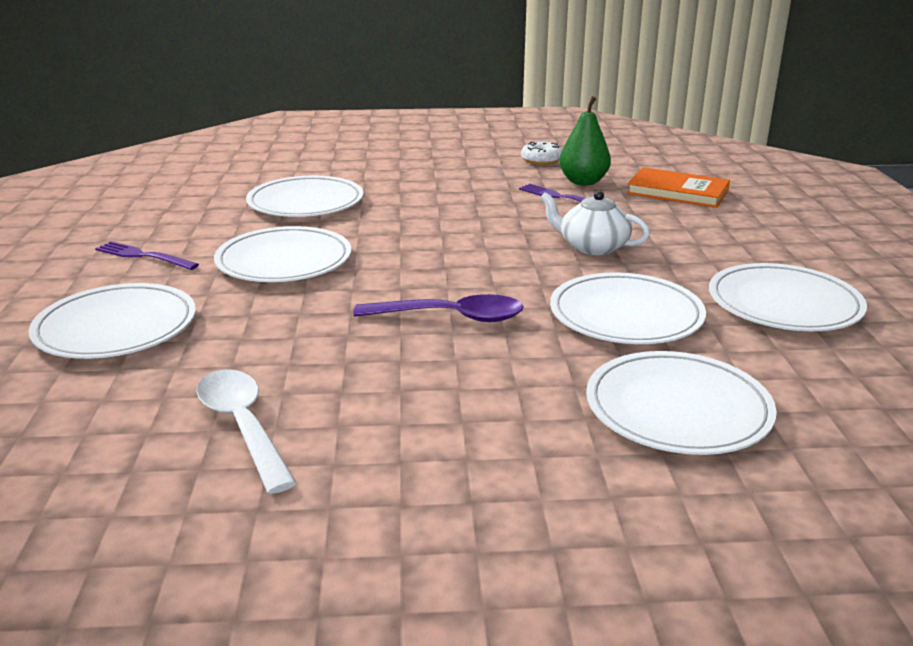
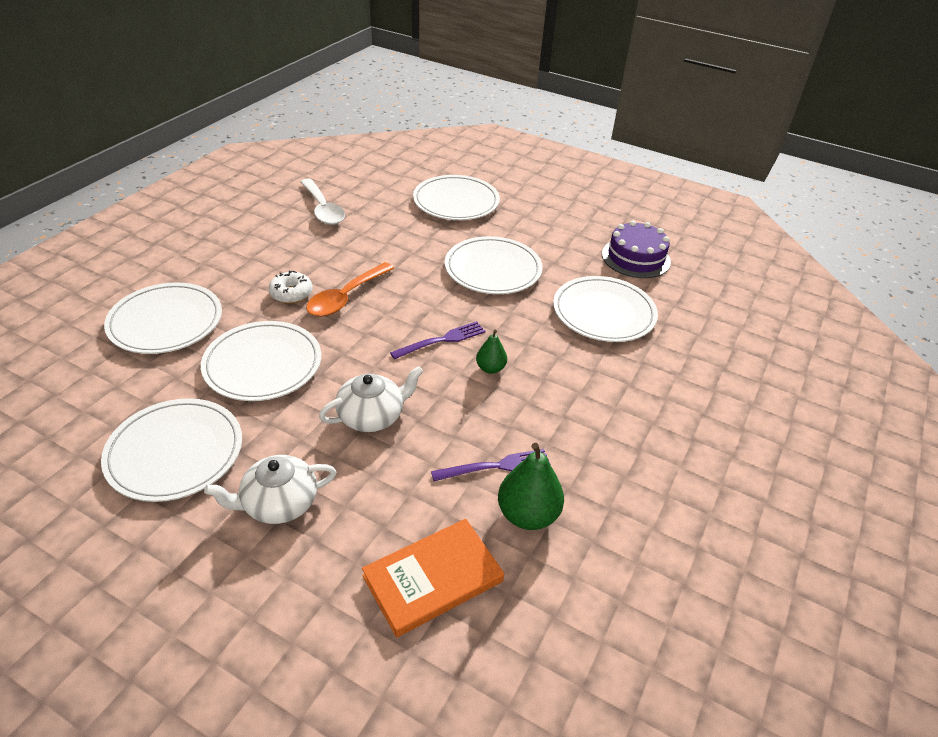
camera: 120 degrees right, 15 degrees up
purple fork [95,241,199,270] -> purple fork moved to [390,321,485,359]
white spoon [196,369,296,494] -> white spoon turned 60 degrees clockwise [300,179,345,225]
purple spoon [353,294,524,322] -> orange spoon [306,262,394,317]
white donut [521,142,562,165] -> white donut moved to [269,270,313,303]
none -> white teapot [204,455,337,524]
none -> green pear [476,330,507,374]
none -> purple cake [602,221,671,278]

